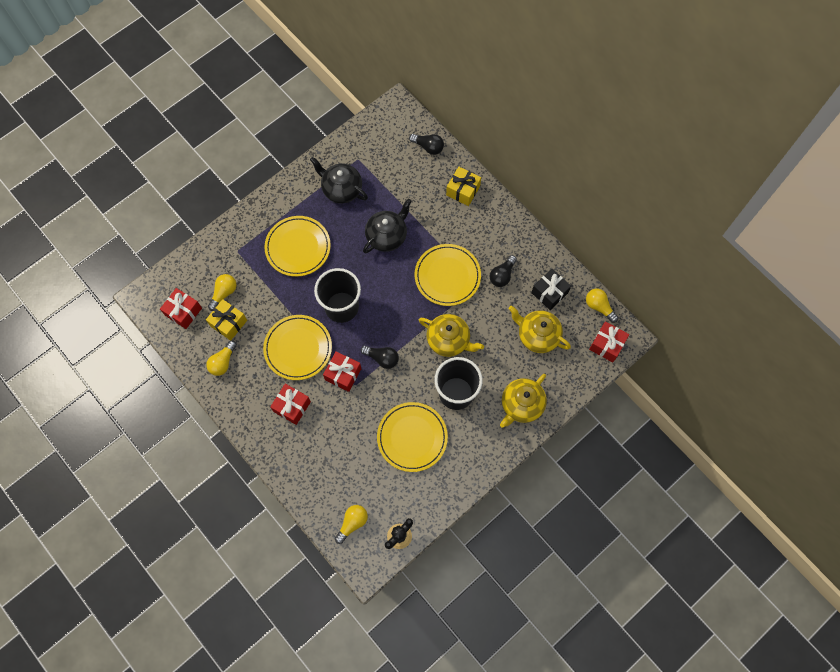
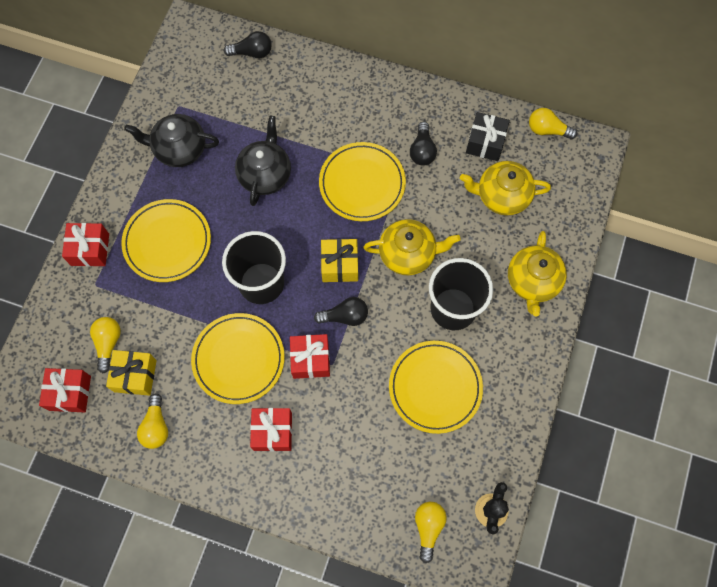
camera: 30 degrees left, 0 degrees up
yellow gift [446,167,481,206] -> yellow gift moved to [321,239,358,282]
red gift [589,321,629,363] -> red gift moved to [62,223,109,266]

